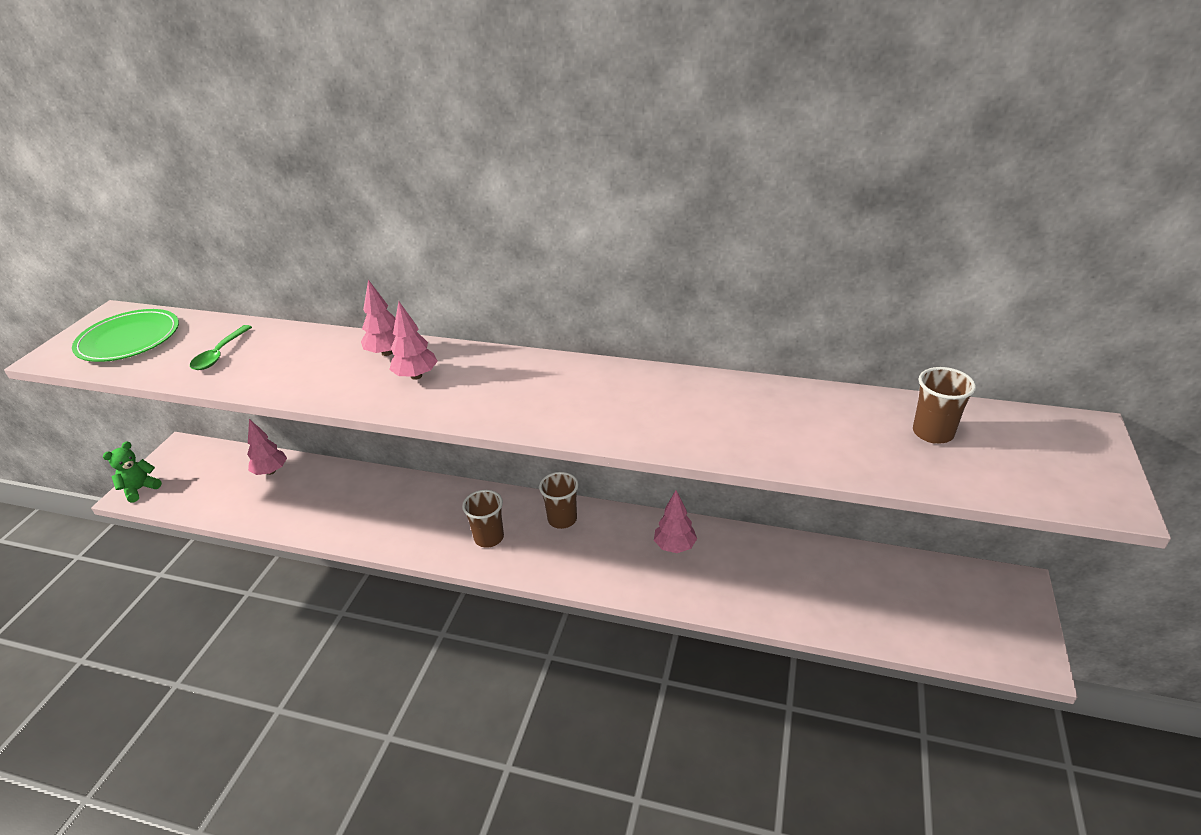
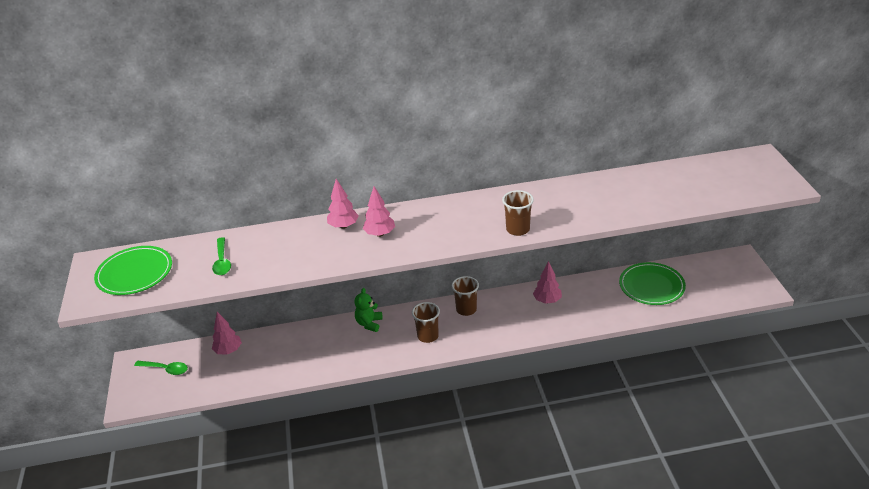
camera: 25 degrees left, 0 degrees up
green teddy bear [103,441,162,503] -> green teddy bear moved to [354,288,383,332]
brown cup [913,367,976,444] -> brown cup moved to [502,190,534,236]
none -> green spoon [134,361,188,375]
none -> green plate [619,262,686,305]

